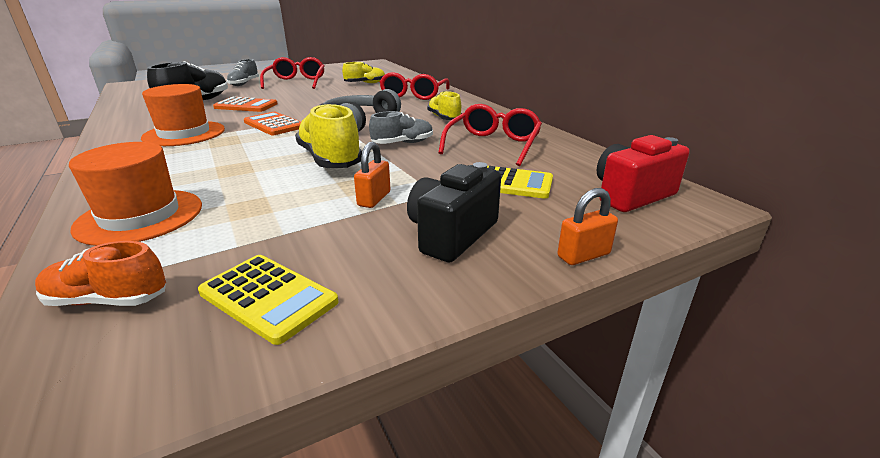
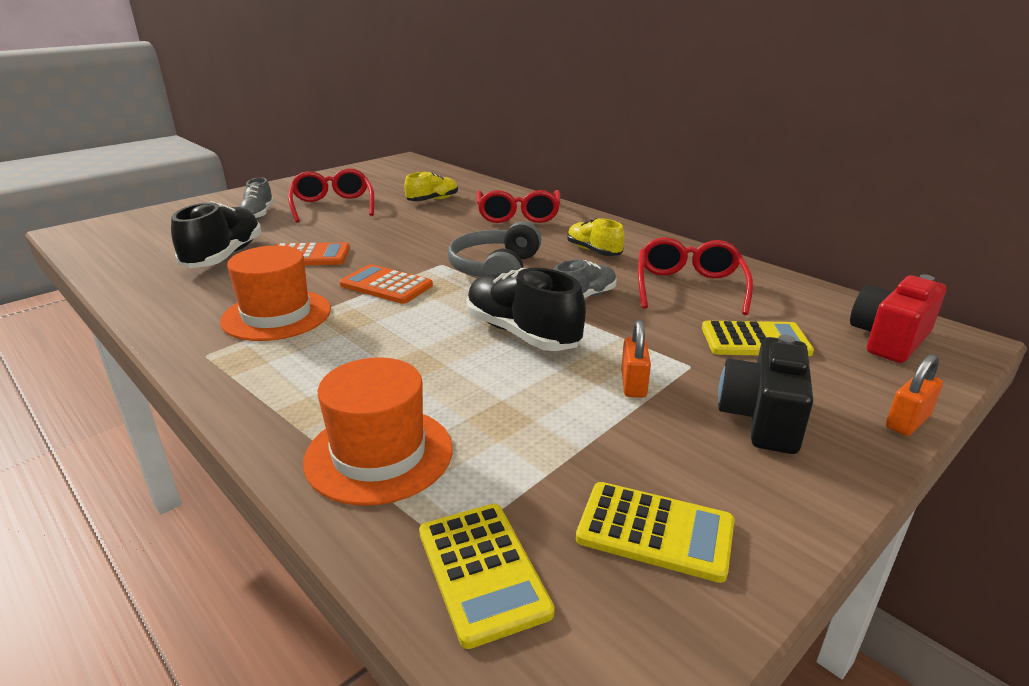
camera: 15 degrees left, 0 degrees up
orange shoe [35,241,166,306] -> yellow calculator [419,504,555,649]
yellow shoe [295,103,362,168] -> black shoe [466,268,586,351]

